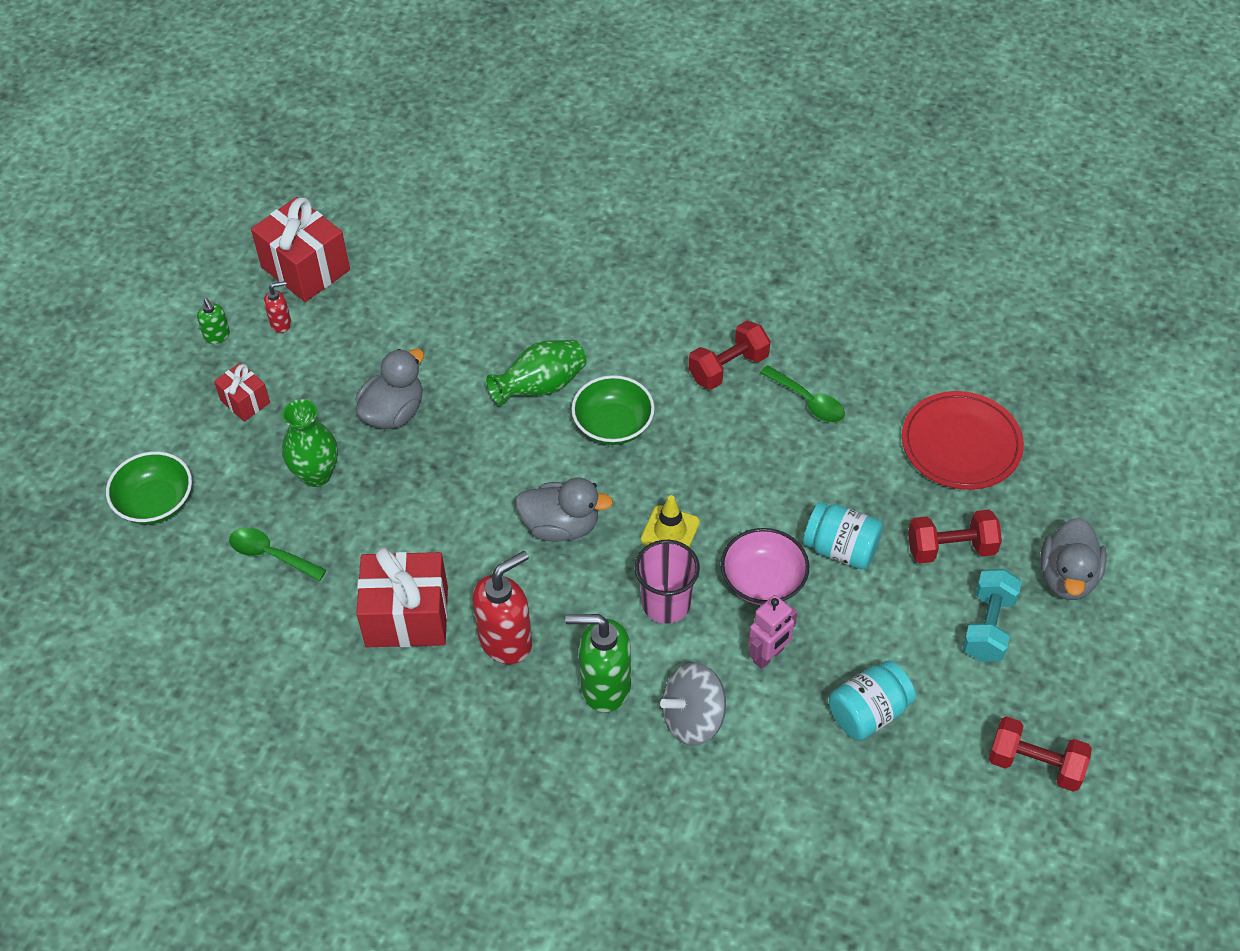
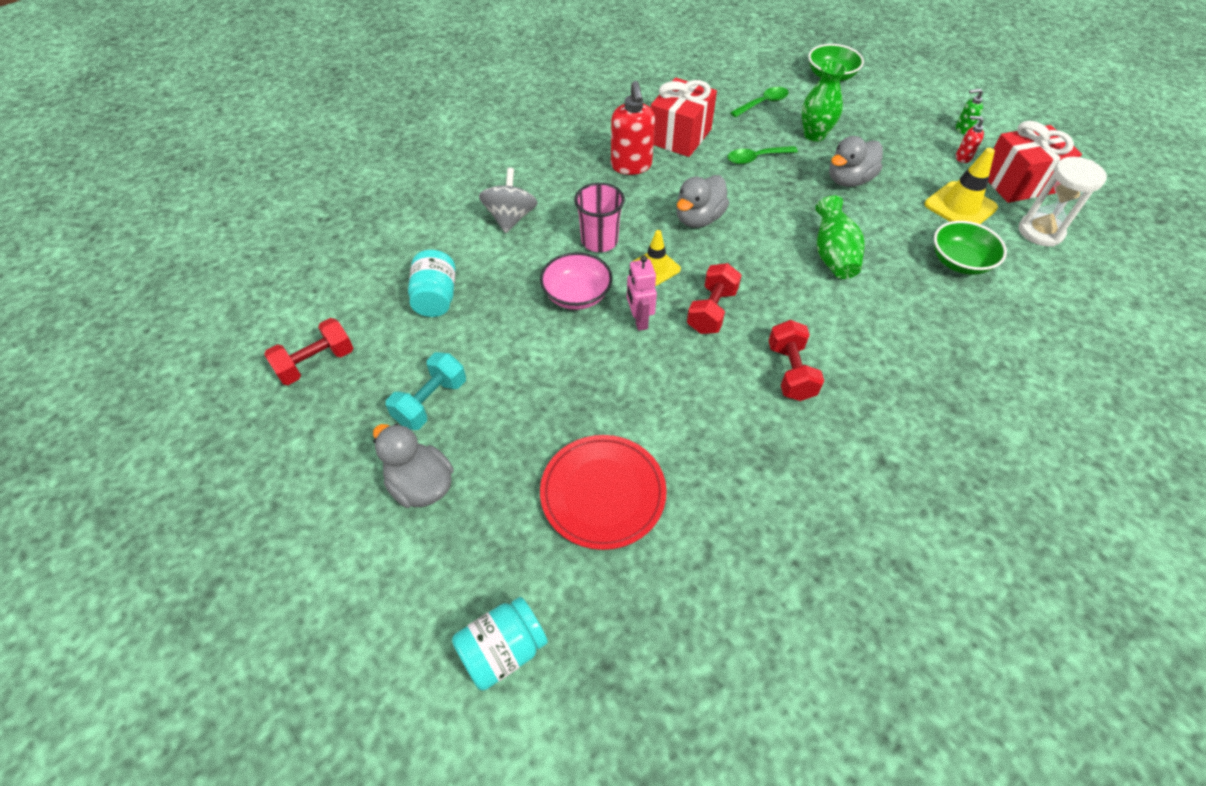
camera: 120 degrees right, 0 degrees up
red gift [214,362,270,422] -> none
red soap dispenser [264,281,291,333] -> red soap dispenser turned 105 degrees clockwise [956,115,984,163]
grey duck [356,349,424,429] -> grey duck turned 75 degrees clockwise [829,136,883,187]
green soap dispenser [565,614,631,713] -> none
green bowl [571,375,655,445] -> green bowl moved to [934,221,1007,275]
pink robot [749,595,797,669] -> pink robot moved to [627,255,657,331]
green spoon [760,365,845,423] -> green spoon moved to [727,146,798,164]
turquoise jar [803,502,883,570] -> turquoise jar moved to [452,597,548,691]
red dumbbell [908,510,1002,563] -> red dumbbell moved to [687,263,742,334]
turquoise dumbbell [962,569,1022,661] -> turquoise dumbbell turned 75 degrees clockwise [386,352,466,430]
none -> yellow traffic cone [924,148,998,224]
none -> white hourglass [1018,157,1107,247]

